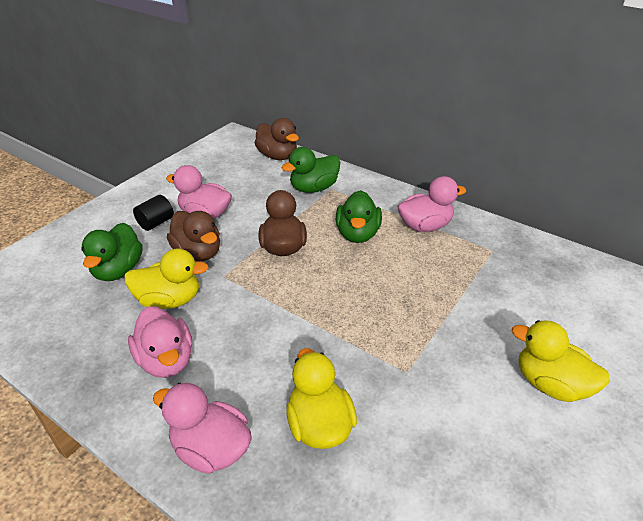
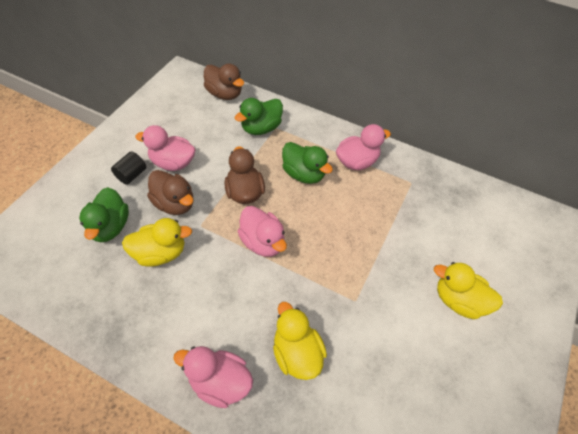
camera: 10 degrees left, 15 degrees up
pink duck [128,306,192,378] -> pink duck moved to [237,206,287,257]
green duck [336,190,382,243] -> green duck turned 45 degrees counterclockwise [282,142,333,184]

